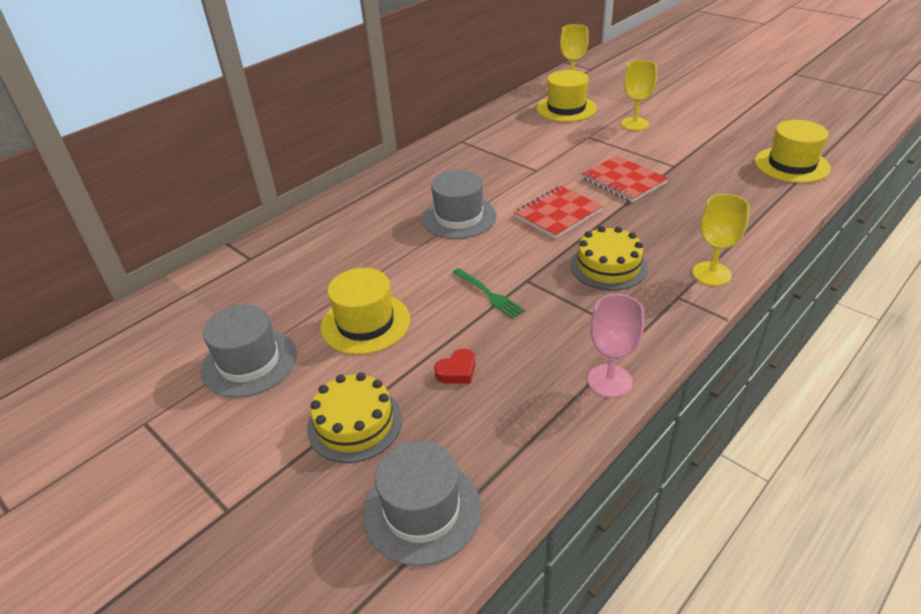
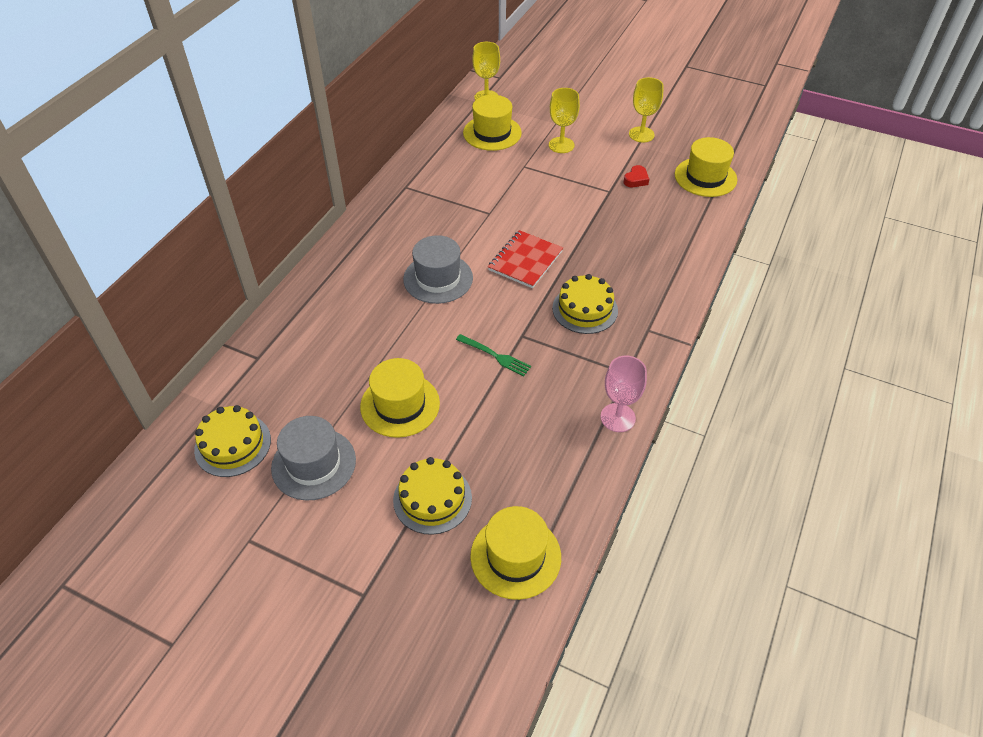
camera: 20 degrees left, 10 degrees up
grey hat [363,440,481,566] -> yellow hat [470,506,561,600]
red heart [434,349,475,384] -> red heart moved to [623,165,649,187]
red notebook [582,156,668,203] -> none
yellow goblet [692,194,750,286] -> yellow goblet moved to [629,77,664,143]
none -> yellow cake [194,405,271,477]

